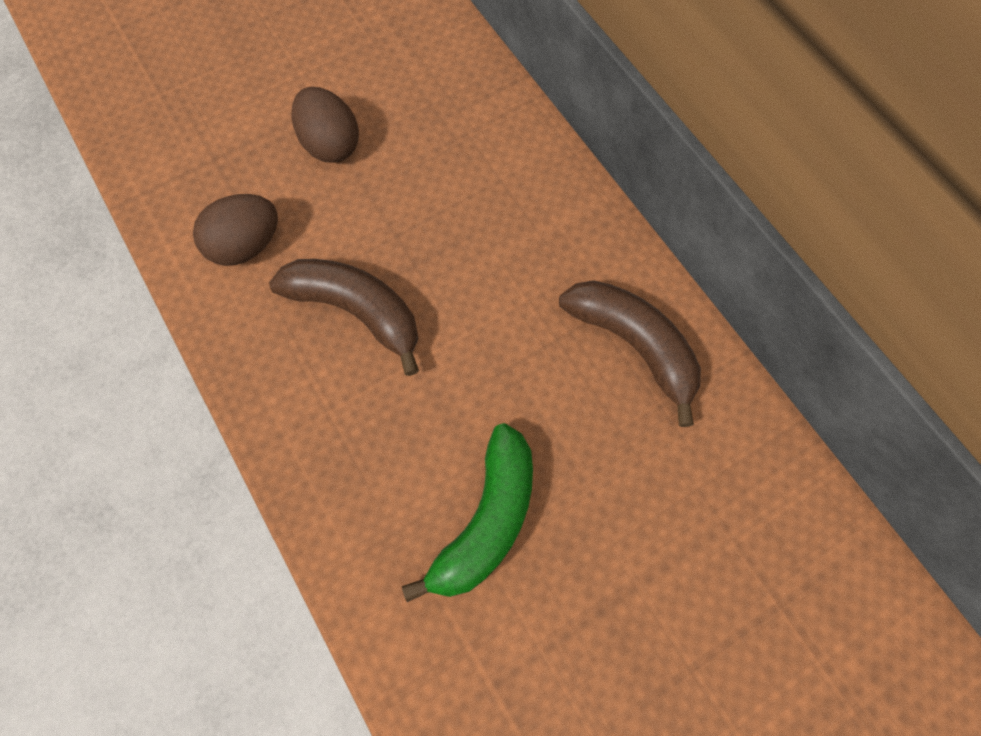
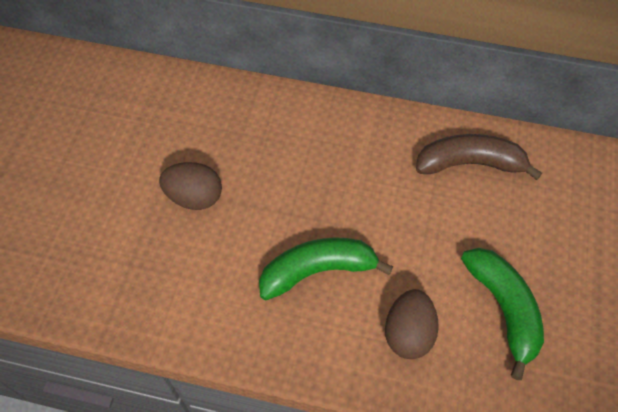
camera: 45 degrees left, 10 degrees down
brown egg [193,194,278,266] -> brown egg moved to [385,289,439,359]
brown banana [269,259,419,376] -> green banana [259,237,393,300]

